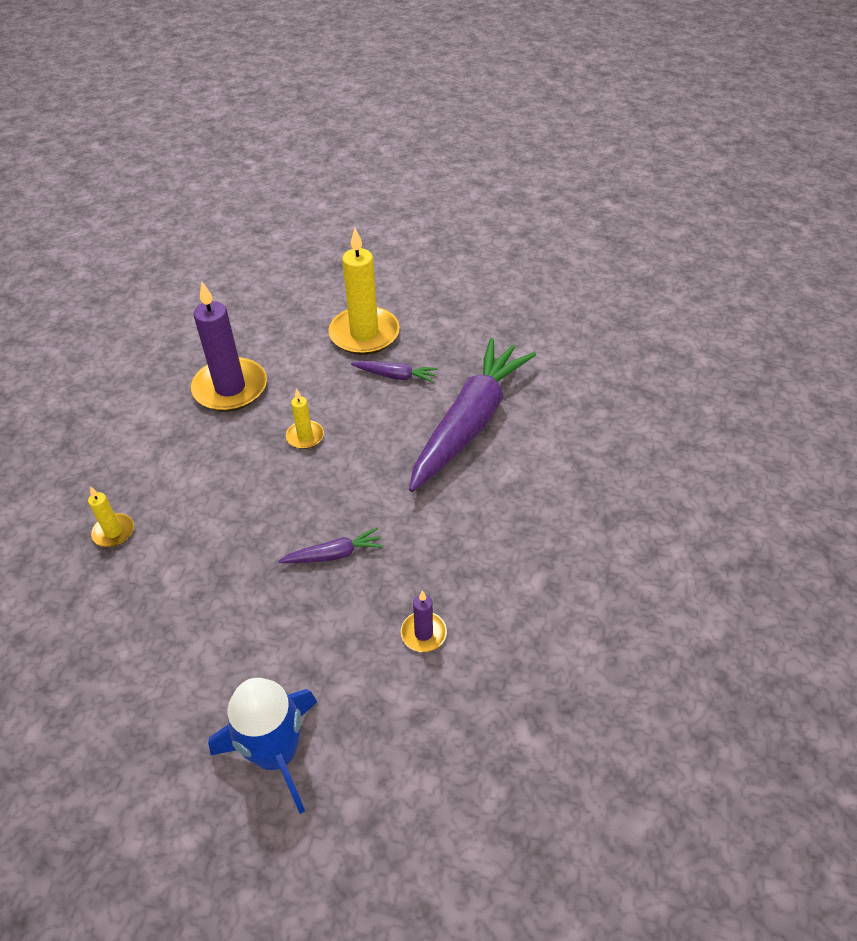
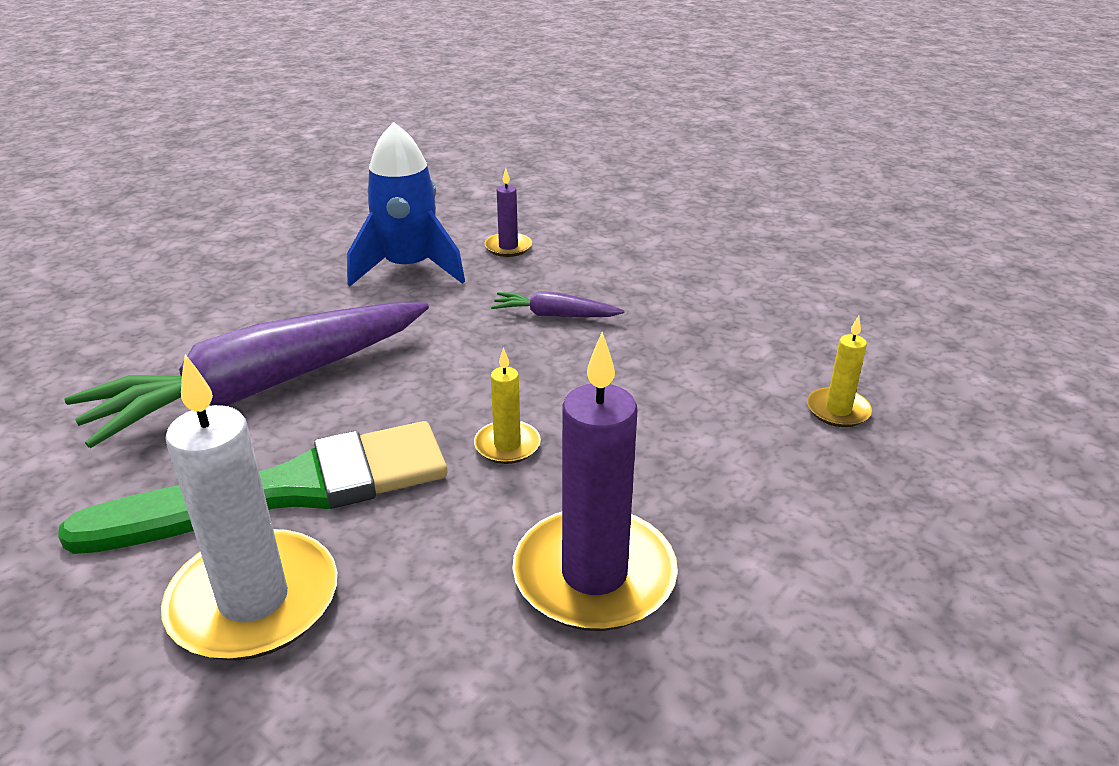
camera: 155 degrees left, 15 degrees down
blue rocket [208,678,317,814] -> blue rocket moved to [347,122,465,287]
yellow candle [329,228,400,355] -> white candle [161,354,337,660]
purple carrot [351,361,438,383] -> green brush [58,421,447,554]

